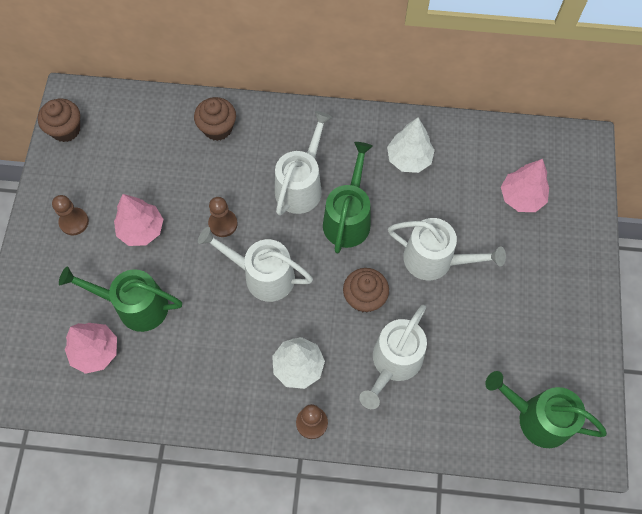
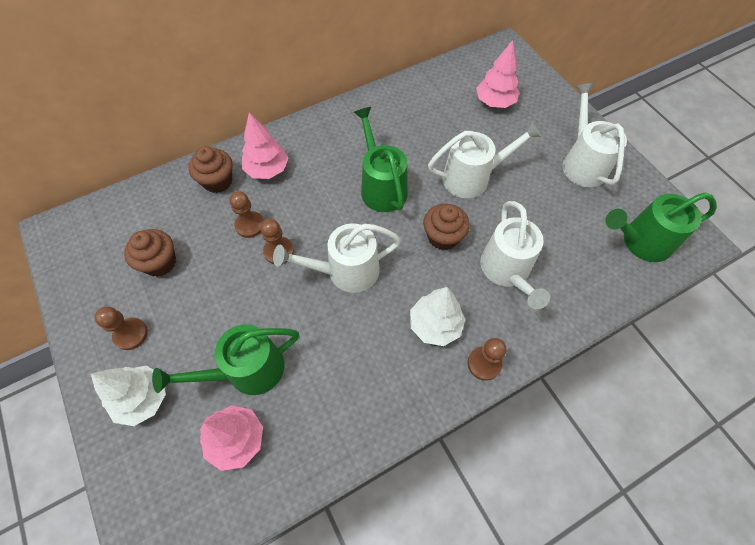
camera: 35 degrees left, 5 degrees down
brown cupcake [38,99,80,142] -> brown cupcake moved to [124,229,176,277]
pink tree [114,194,163,246] -> pink tree moved to [242,113,288,179]
white watering can [275,111,332,216] -> white watering can moved to [563,83,627,187]
white tree [387,118,435,173] -> white tree moved to [91,365,166,426]
none -> brown pawn [229,191,264,238]

